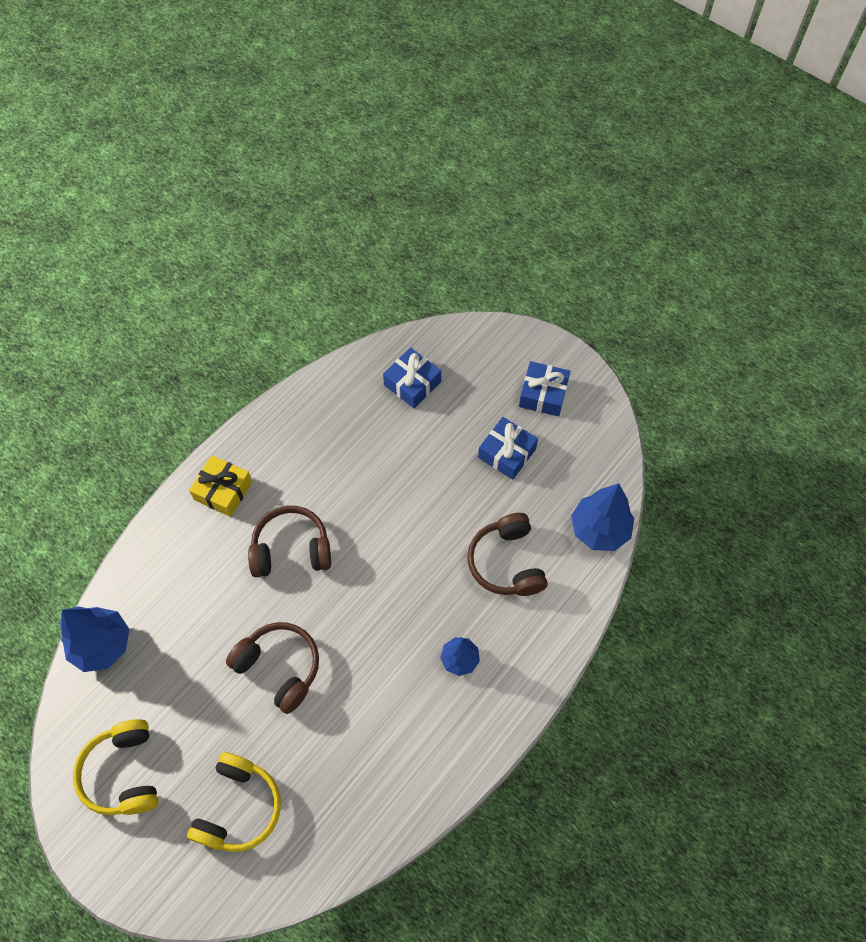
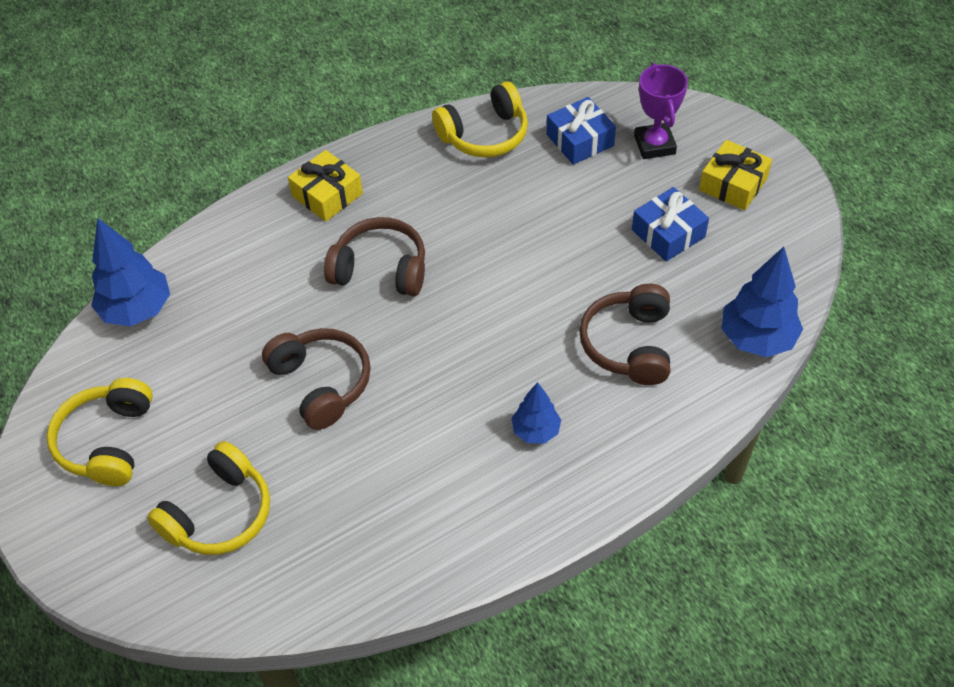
camera: 20 degrees right, 10 degrees down
blue gift [519,361,570,416] -> yellow gift [699,140,772,210]
none -> yellow headphones [432,81,528,158]
none -> purple trophy [634,63,688,159]

